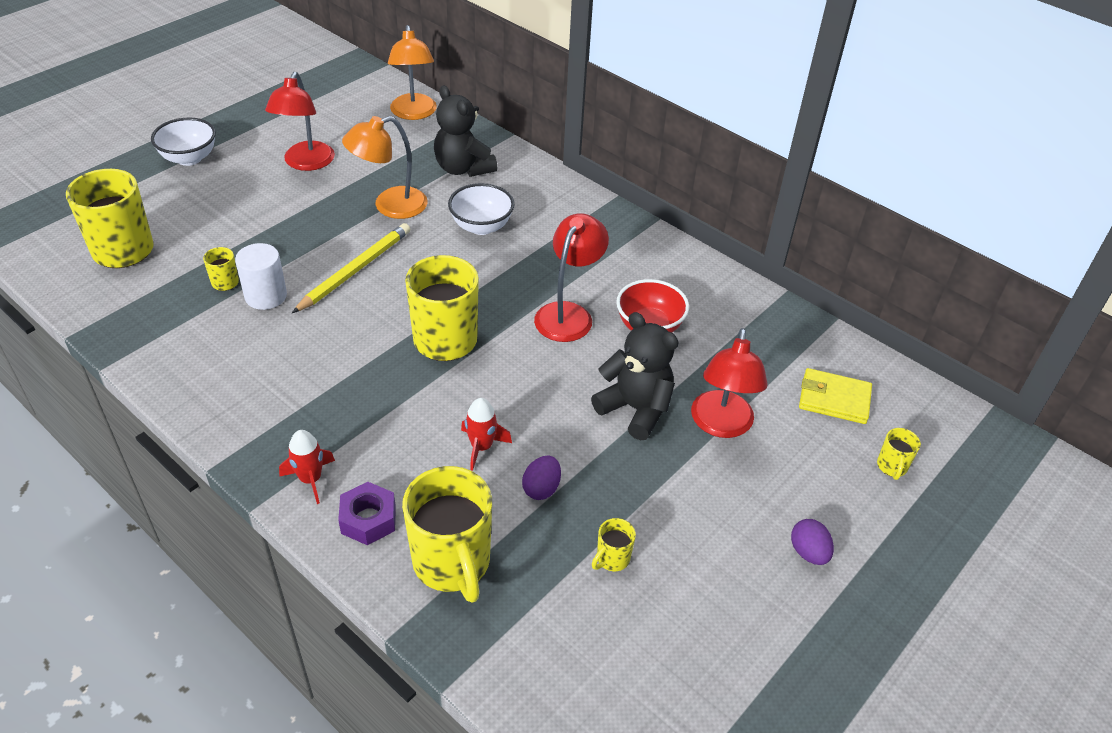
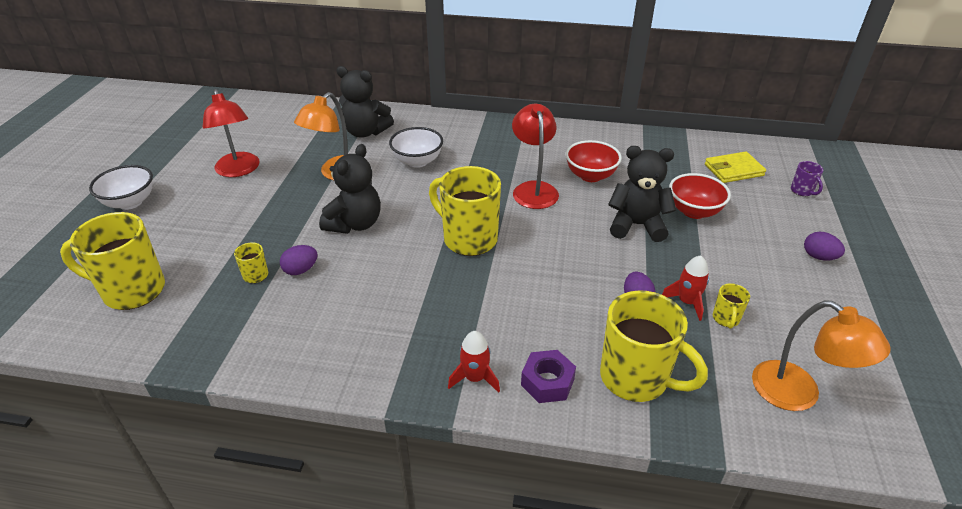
camera: 30 degrees left, 5 degrees down
white cylinder [235,243,287,310] -> purple egg [280,245,318,275]
yellow pencil [292,223,410,313] -> black teddy bear [319,144,381,234]
orange lamp [388,25,437,120] -> orange lamp moved to [752,300,891,411]
red rocket [461,398,512,471] -> red rocket moved to [662,256,709,321]
red lamp [691,328,768,438] -> red bowl [669,173,731,219]
yellow mug [877,428,921,480] -> purple mug [791,161,823,196]

